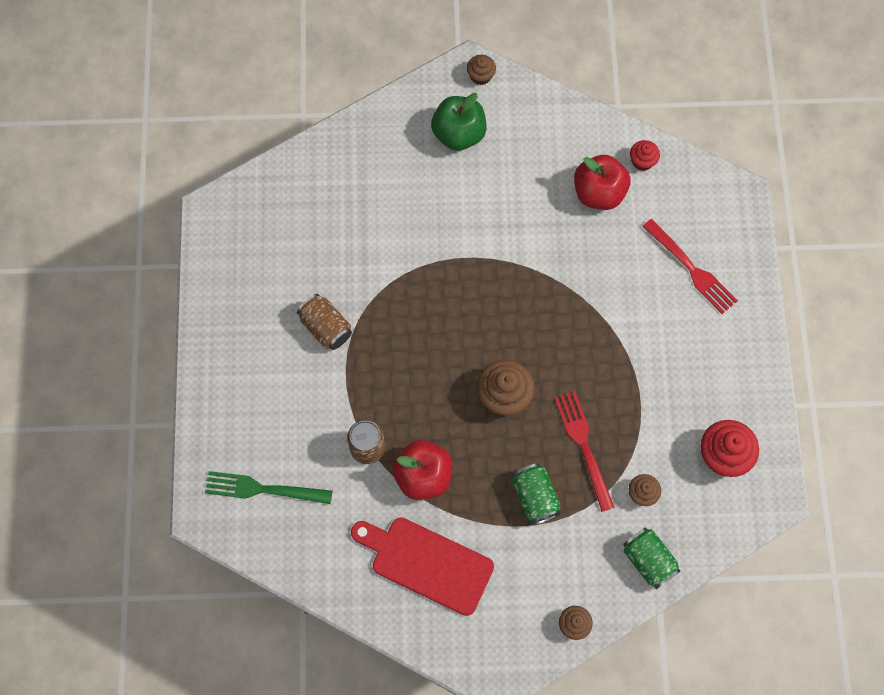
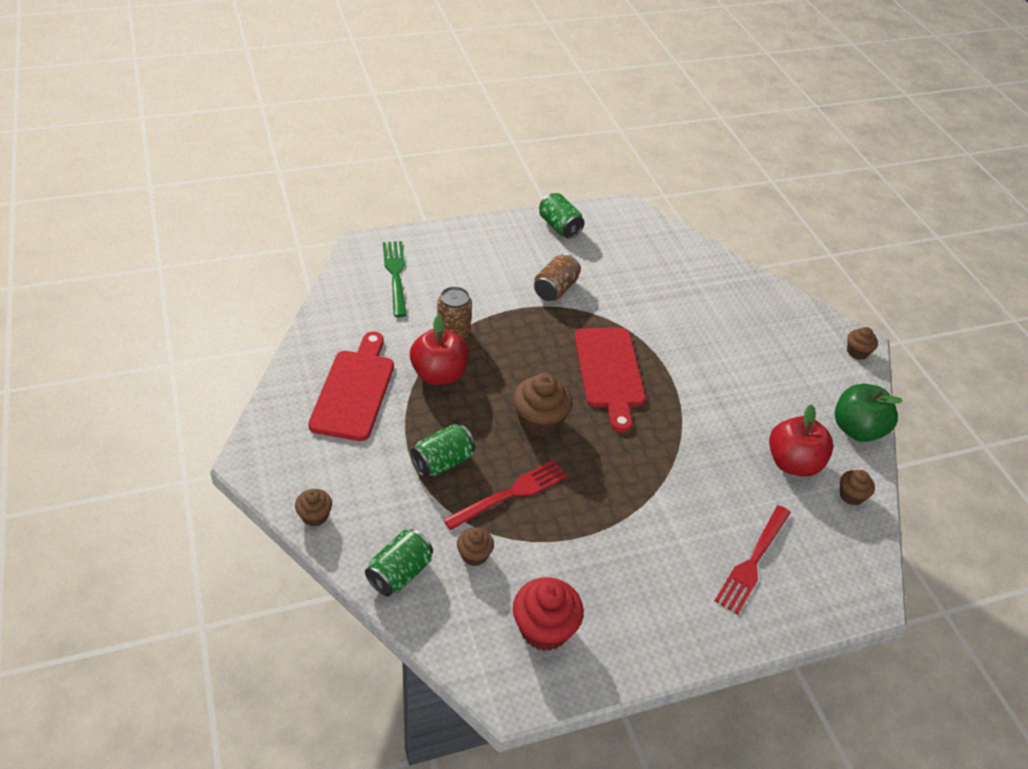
camera: 70 degrees right, 25 degrees down
green apple [431,93,486,151] -> green apple moved to [835,384,903,442]
red cupcake [630,140,660,171] -> brown cupcake [840,470,875,506]
none -> green can [539,193,585,238]
none -> red cutting board [574,328,646,433]

